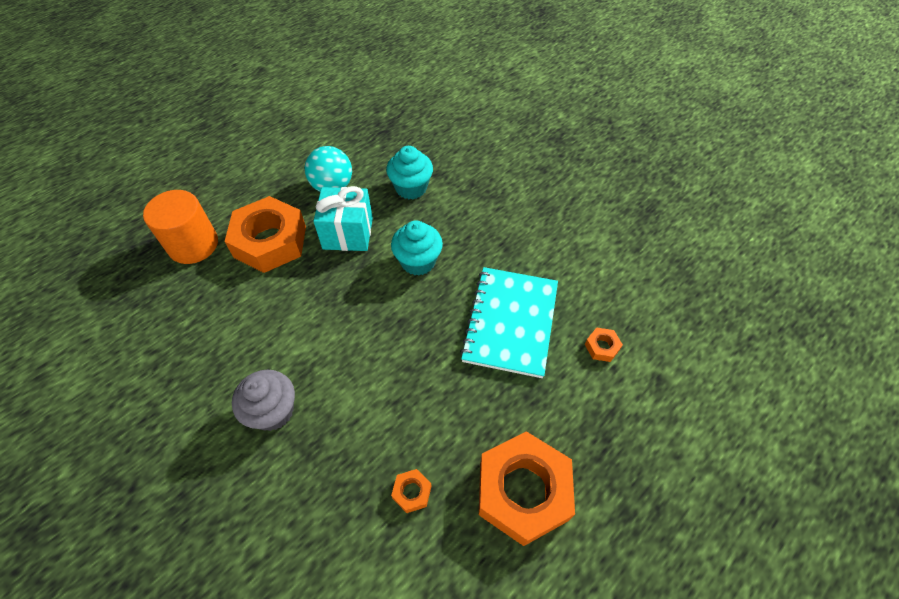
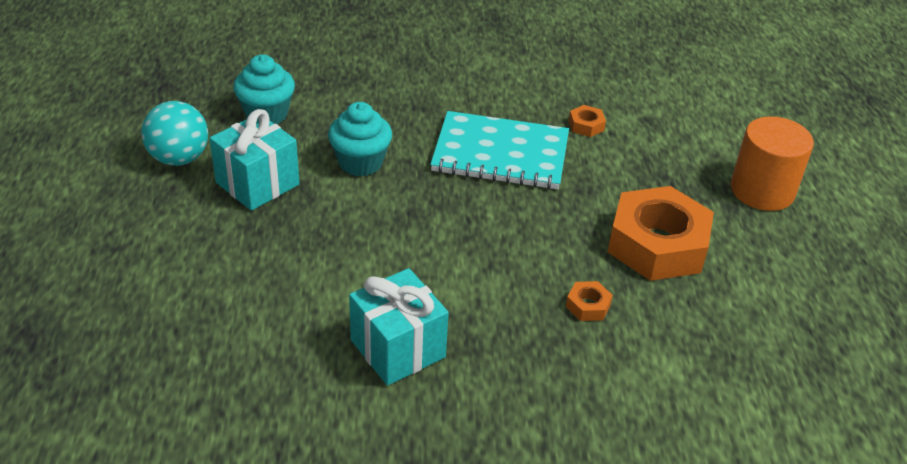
camera: 50 degrees left, 15 degrees down
orange cylinder [143,190,218,264] -> orange cylinder moved to [731,116,814,211]
orange nut [224,196,306,273] -> none
grey cupcake [232,370,295,431] -> turquoise gift [349,268,449,386]
turquoise notebook [460,267,558,378] -> turquoise notebook turned 45 degrees counterclockwise [430,111,569,189]

